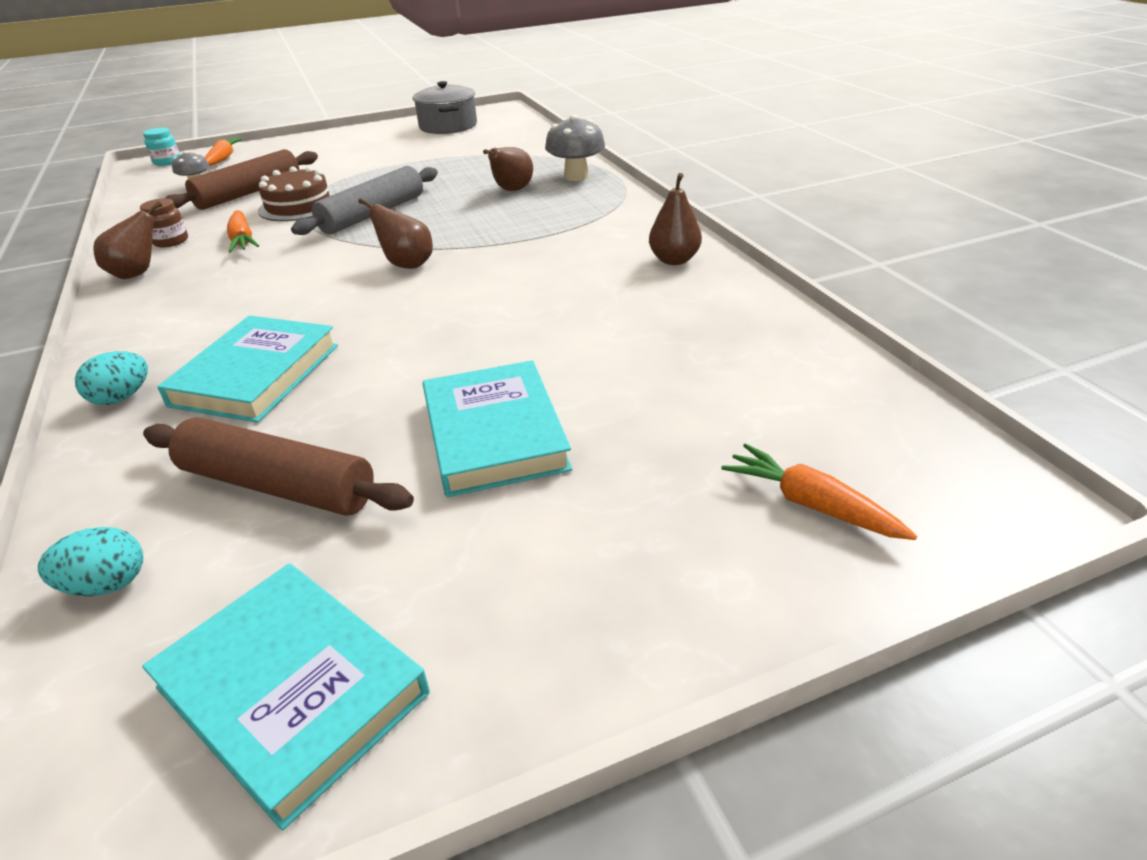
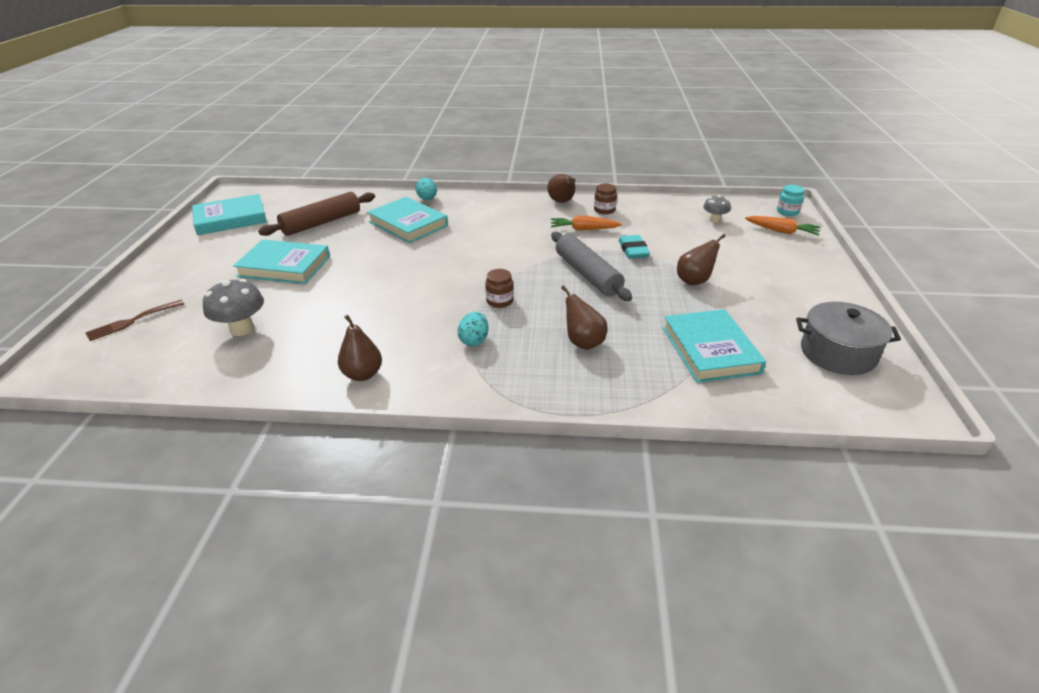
camera: 115 degrees right, 0 degrees up
turquoise egg [38,527,143,596] -> turquoise egg moved to [458,312,489,346]
brown rolling pin [165,149,318,210] -> none
brown cake [258,166,334,221] -> turquoise eraser [619,235,650,259]
brown pear [358,198,433,269] -> brown pear moved to [677,234,726,285]
grey mushroom [545,114,605,181] -> grey mushroom moved to [203,279,264,336]
orange carrot [722,443,917,540] -> brown fork [85,300,184,341]
none -> brown jar [485,269,514,308]
none -> turquoise book [663,309,766,383]

